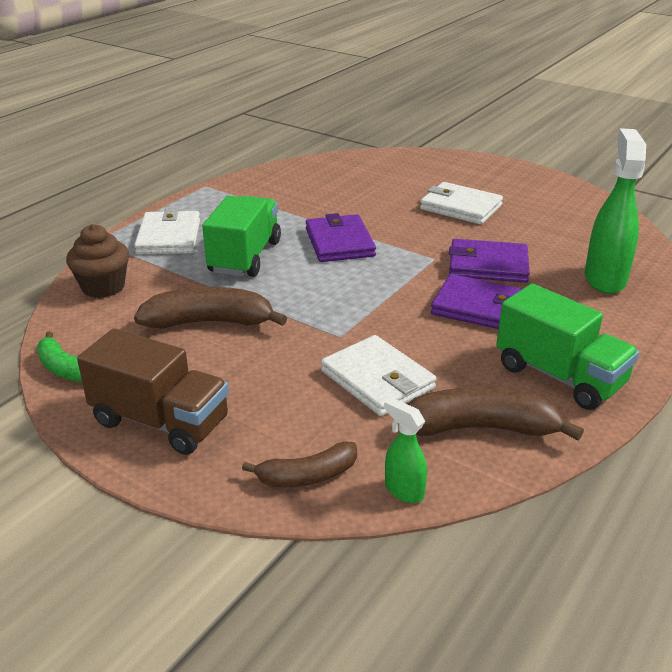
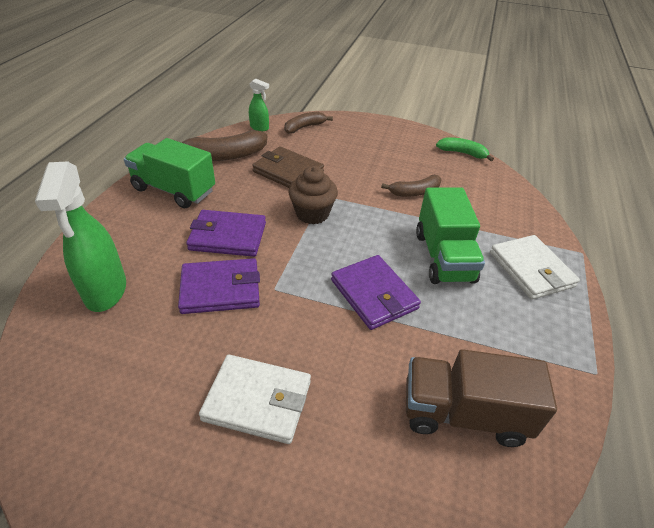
camera: 160 degrees right, 10 degrees up
brown cupcake [66,224,129,298] -> brown cupcake moved to [288,166,338,224]
brown truck [77,328,229,455] -> brown truck moved to [406,349,557,447]
brown banana [134,287,287,328] -> brown banana [381,175,442,197], size x0.63
white wallet [321,335,436,416] -> brown wallet [252,146,324,188]

